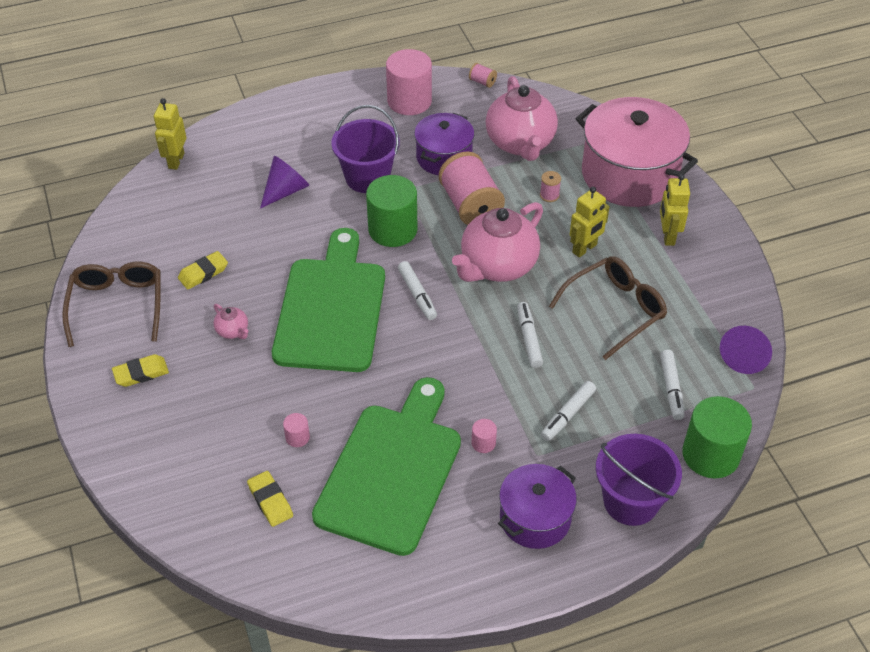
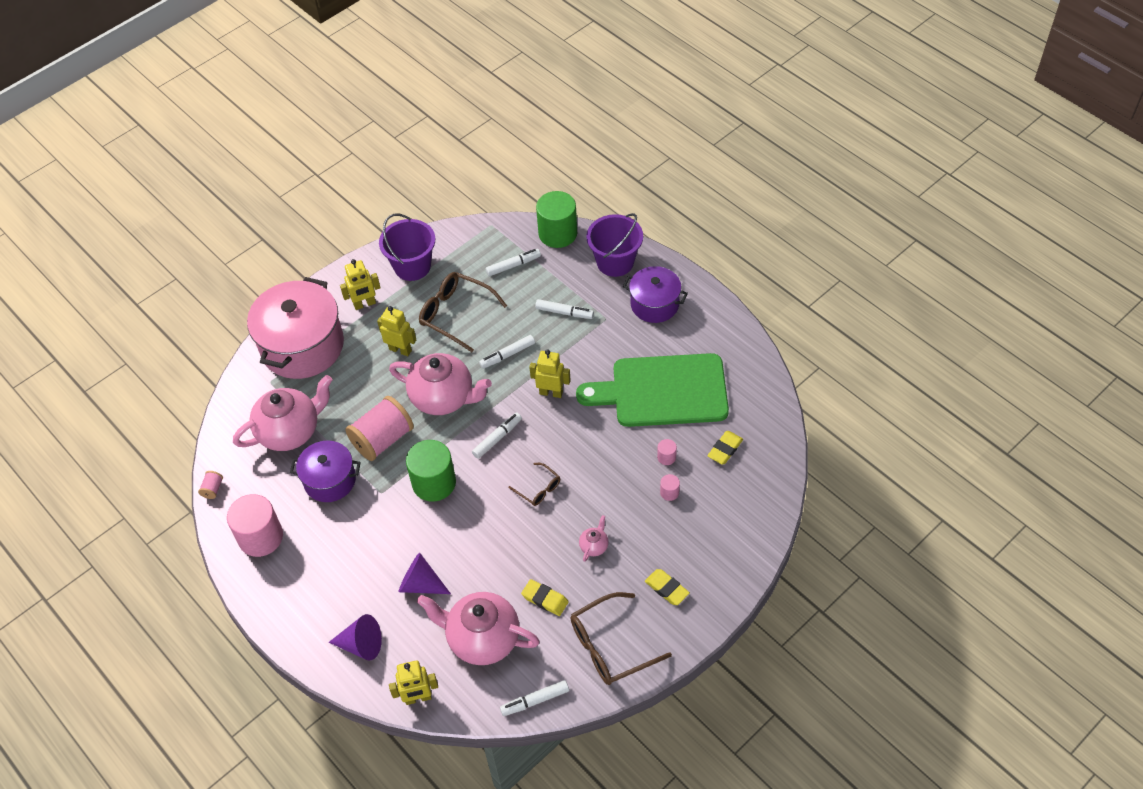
camera: 110 degrees left, 5 degrees up
green cutting board [272,228,385,372] -> brown glasses [508,463,560,506]
purple bucket [331,105,400,193] -> purple bucket moved to [379,214,435,281]
pink cylinder [472,419,497,453] -> pink cylinder moved to [660,474,680,501]
pink spool [540,171,561,202] -> none
purple cone [720,326,772,374] -> purple cone moved to [329,614,382,660]
none -> pink teapot [417,592,540,665]
none -> white marker [500,680,569,716]
none -> yellow robot [529,349,571,398]

